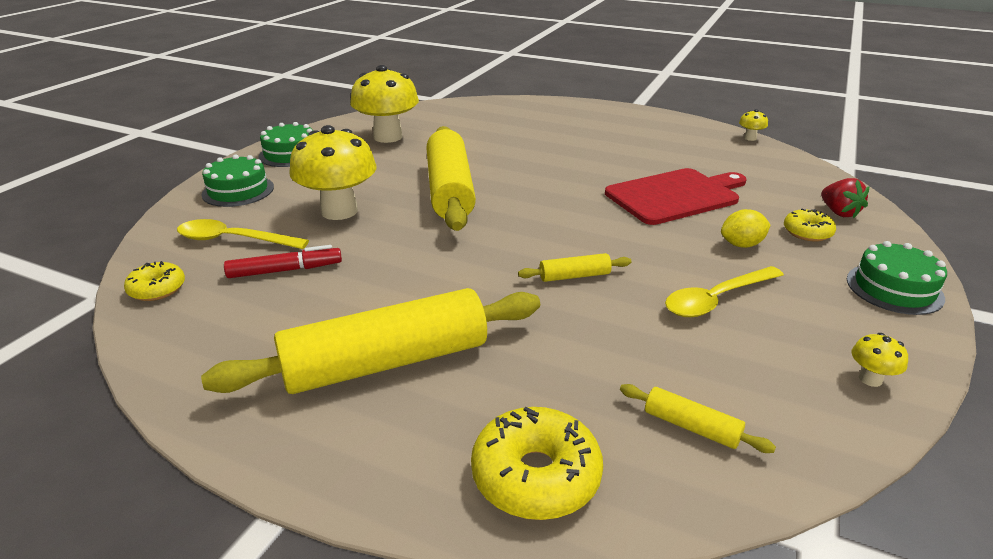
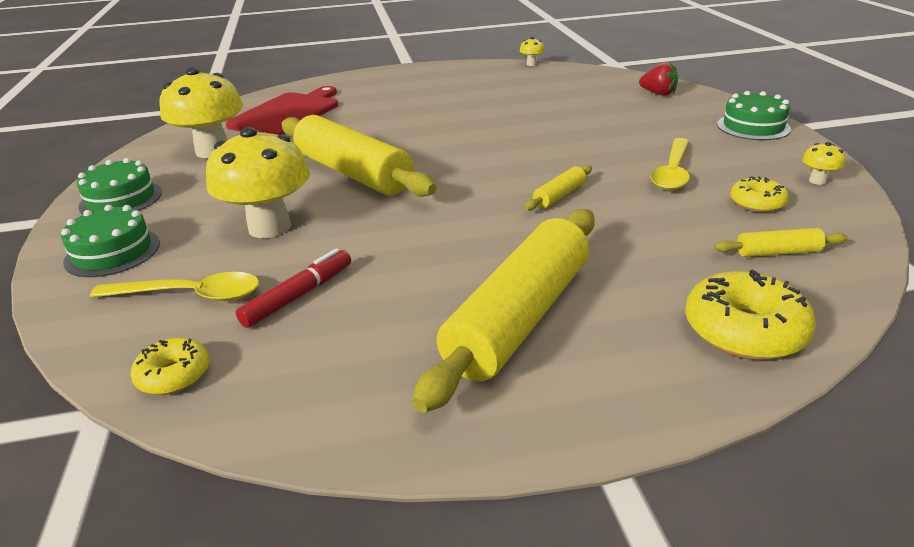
camera: 35 degrees left, 0 degrees up
yellow spoon [177,219,309,249] -> yellow spoon turned 150 degrees counterclockwise [90,272,259,301]
red cutting board [605,168,747,225] -> red cutting board moved to [226,86,338,135]
yellow lemon [721,209,770,248] -> none
yellow donut [784,209,836,242] -> yellow donut moved to [730,176,789,213]

